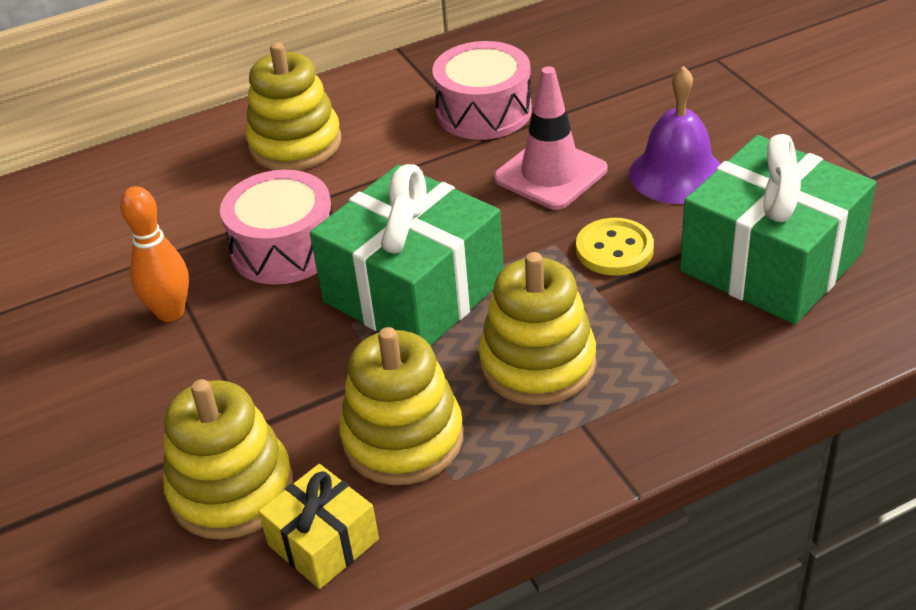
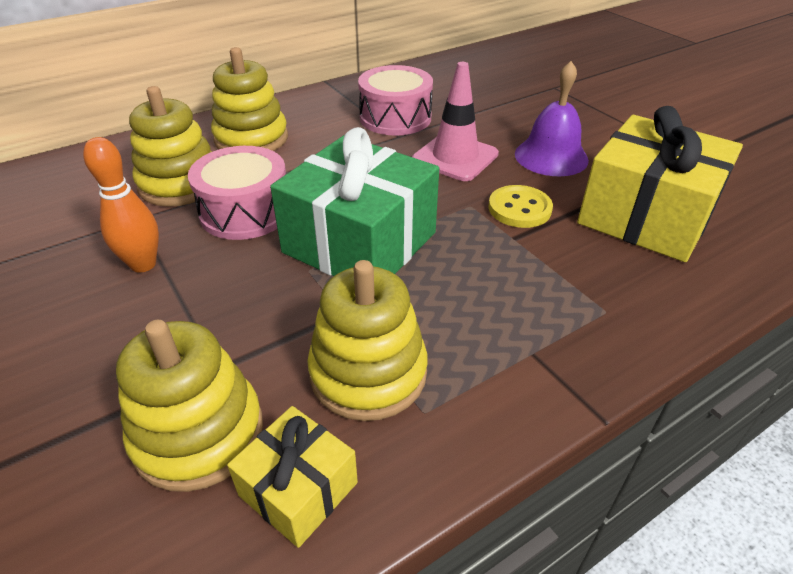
camera: 10 degrees left, 0 degrees up
yellow stacking toy [479,252,596,405] -> yellow stacking toy moved to [129,86,211,207]
green gift [680,134,876,324] -> yellow gift [577,106,743,262]

